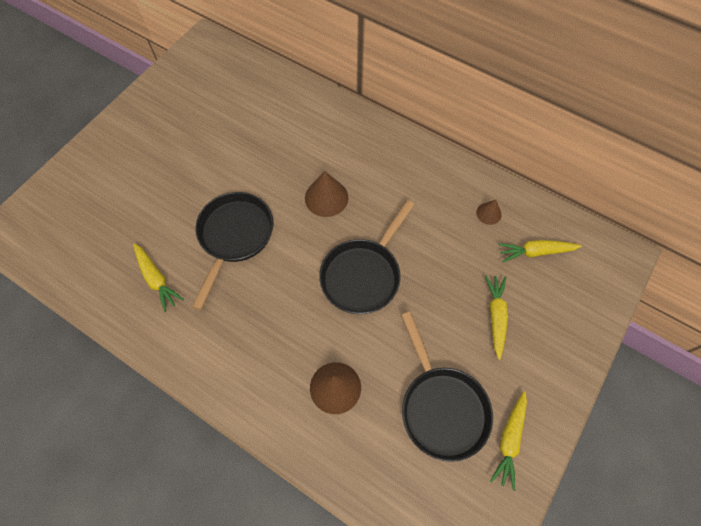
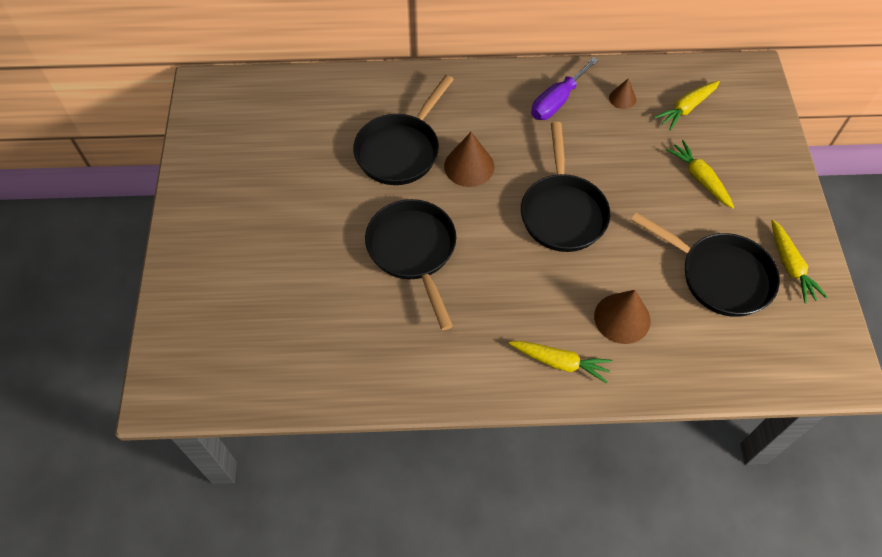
camera: 35 degrees left, 5 degrees down
yellow carrot [133,243,184,312] -> yellow carrot moved to [509,341,612,383]
none -> black pan [353,75,454,185]
none -> purple screwdriver [531,57,599,120]

